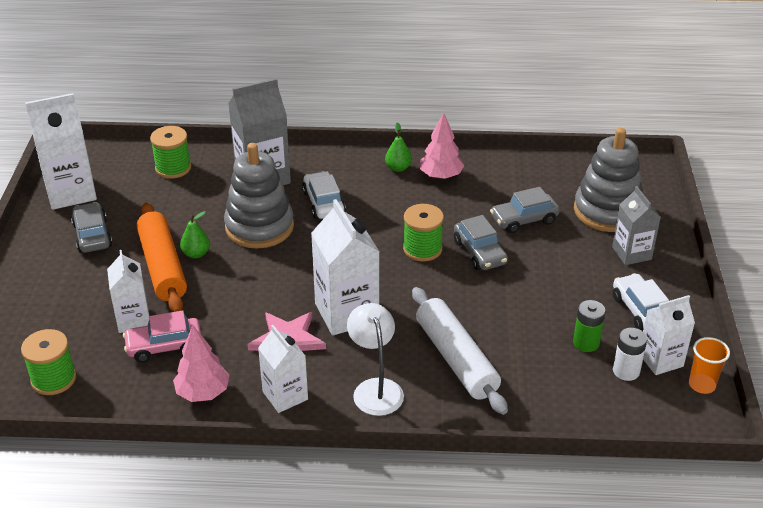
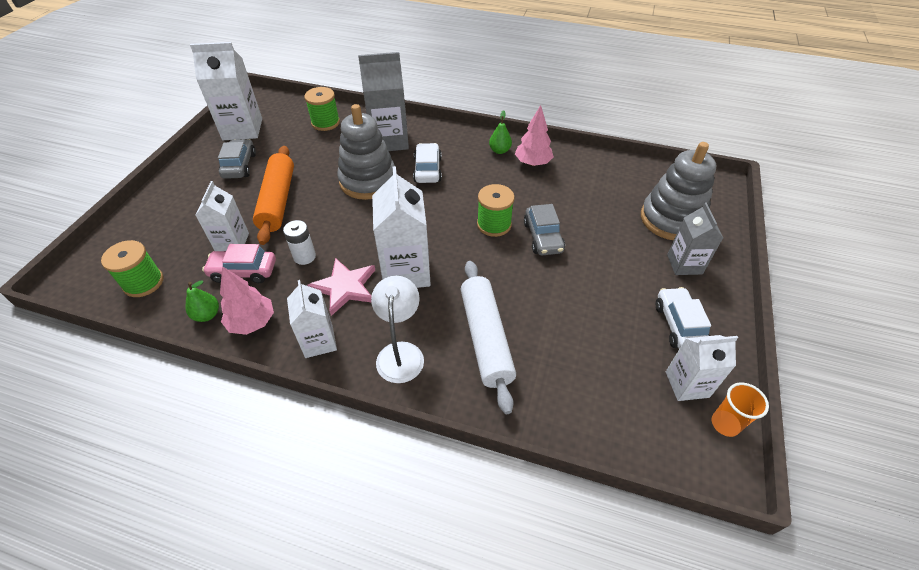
camera: 15 degrees right, 10 degrees up
green pear [180,211,210,259] -> green pear moved to [185,280,219,322]
grey car [490,187,560,233] -> none
green battery [573,300,605,352] -> none
white battery [613,328,647,381] -> white battery moved to [283,220,316,265]

